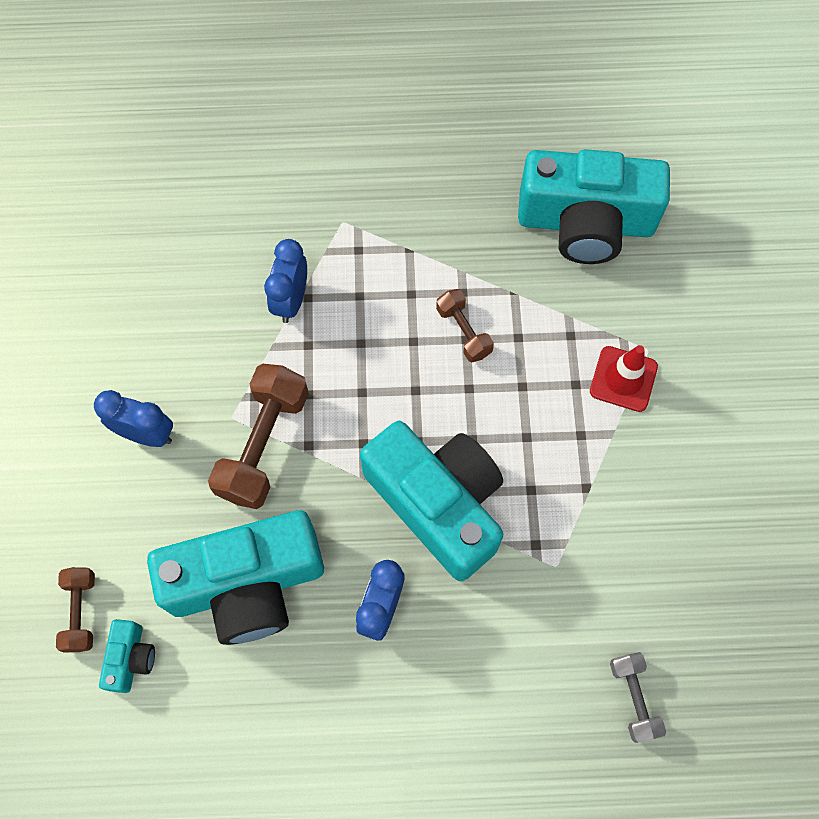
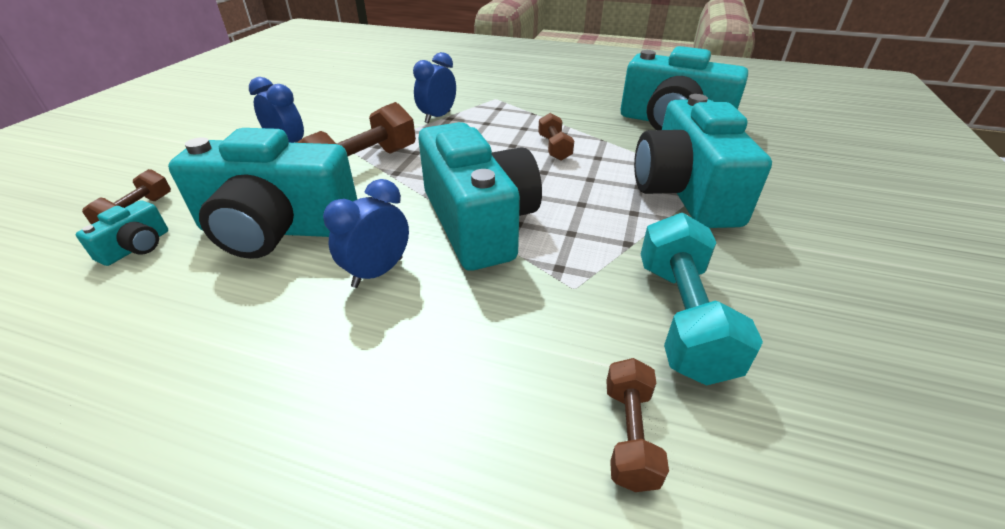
camera: 20 degrees right, 30 degrees down
red traffic cone [590,345,658,412] -> turquoise camera [634,94,772,228]
grey dumbbell [610,652,666,743] -> brown dumbbell [606,358,669,492]
none -> turquoise dumbbell [641,213,763,386]

